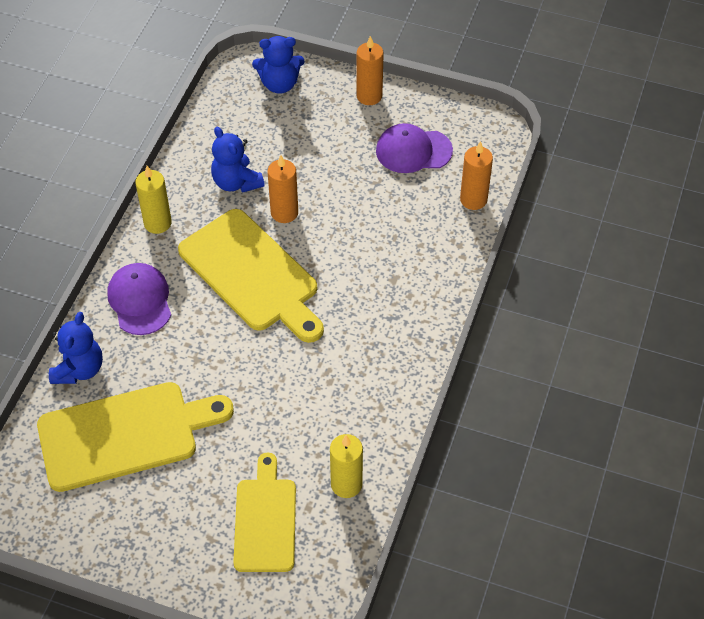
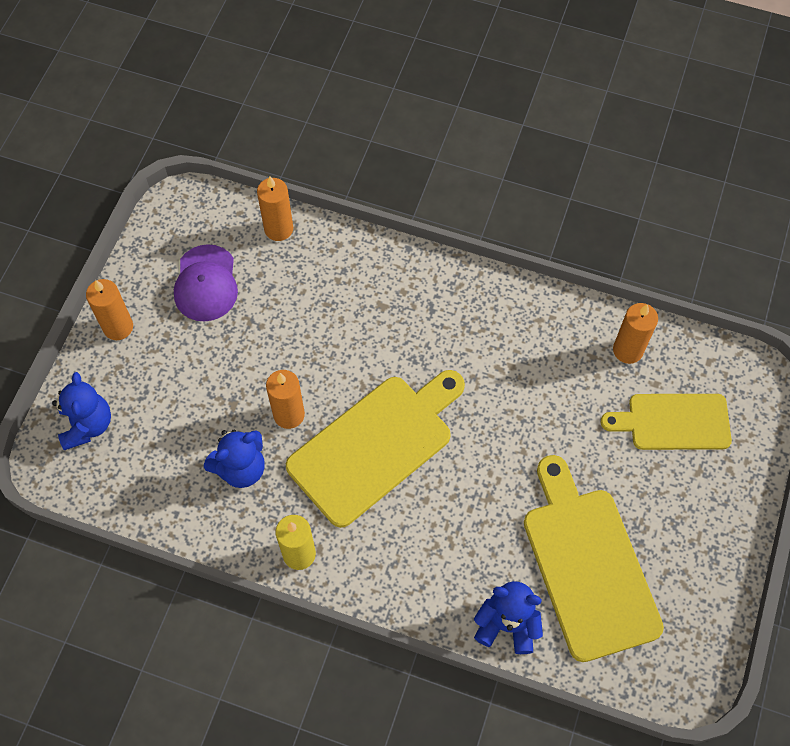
camera: 90 degrees left, 10 degrees up
purple cap [107,263,171,335] -> none
yellow candle [330,434,363,498] -> orange candle [613,303,658,364]

